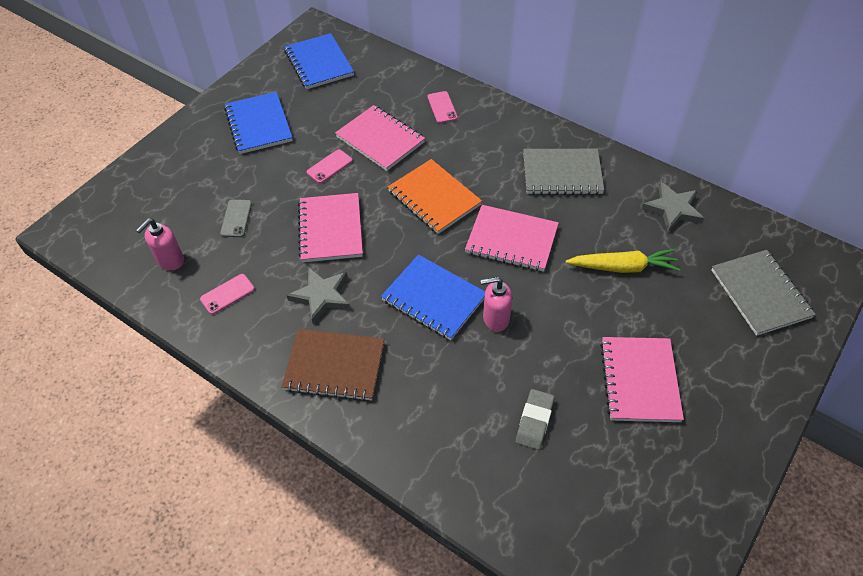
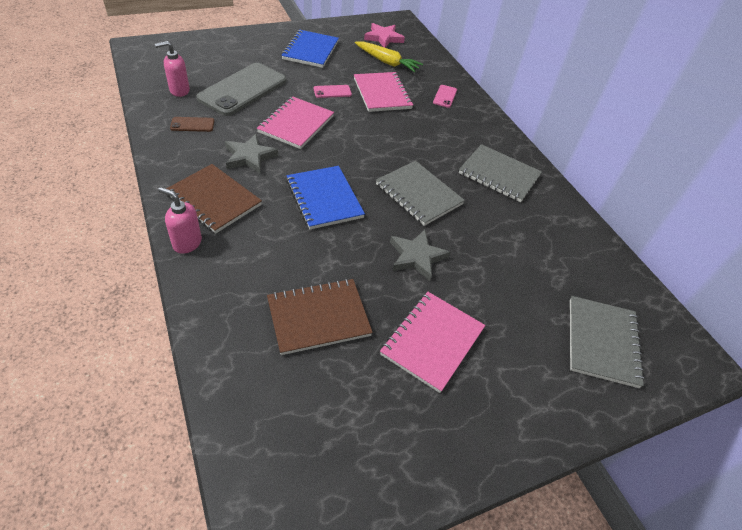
camera: 25 degrees right, 5 degrees down
pink phone [200,274,255,314] -> brown phone [170,117,214,132]
grey phone [220,200,252,237] -> grey phone [197,63,286,116], size x2.35
blue notebook [284,33,354,89] -> pink star [364,23,405,48]
orange notebook [388,159,482,234] -> none
pink notebook [465,205,559,272] -> grey notebook [376,161,465,226]
pink soap dispenser [481,277,513,332] -> pink soap dispenser moved to [158,187,202,254]
grey eraser [516,389,554,450] -> brown notebook [267,278,373,355]
yellow carrot [565,249,680,273] -> yellow carrot moved to [355,41,423,72]
grey star [642,182,704,232] -> grey star moved to [390,230,450,281]

